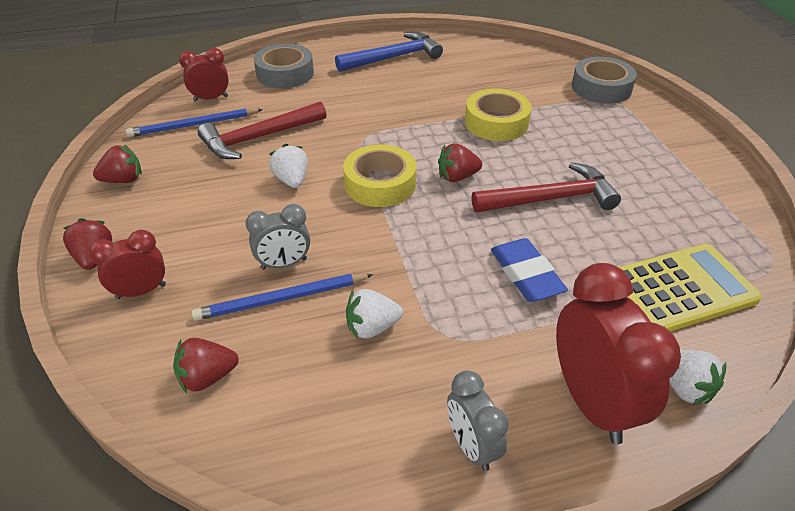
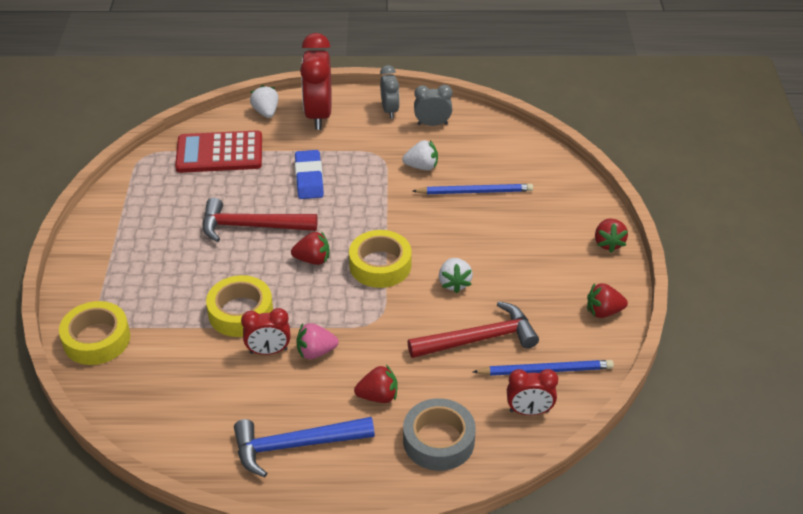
camera: 165 degrees left, 0 degrees up
red clock [89,230,166,299] -> red clock moved to [241,308,291,355]
red strawberry [173,338,239,393] -> red strawberry moved to [354,365,398,403]
grey clock [246,204,310,269] -> grey clock moved to [414,85,452,126]
grey tape [572,57,637,104] -> yellow tape [59,301,130,365]
yellow calculator [619,244,762,332] -> red calculator [175,130,262,173]
none -> pink strawberry [297,323,339,359]

